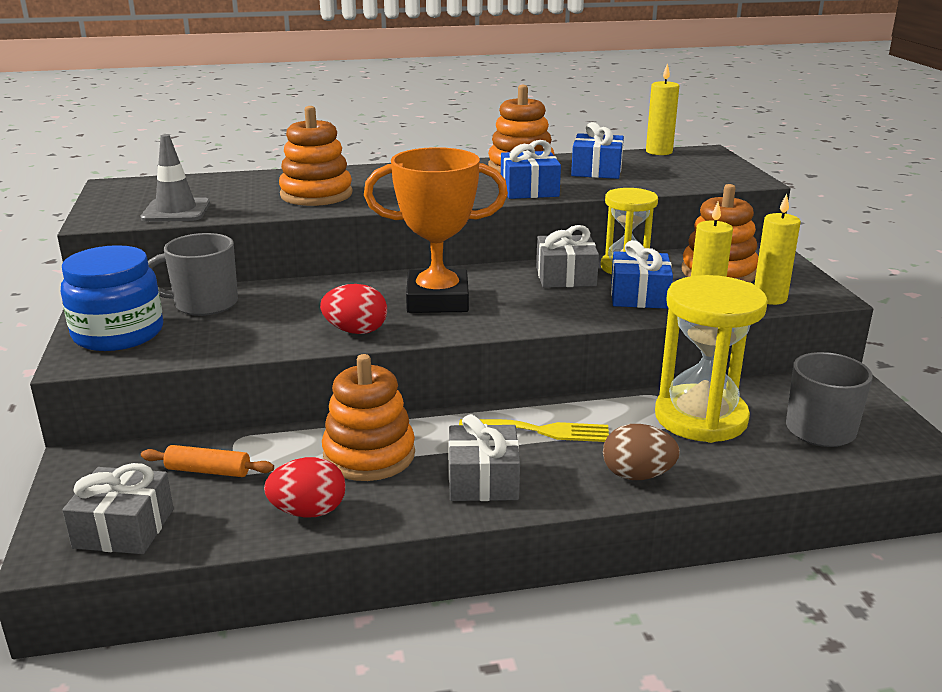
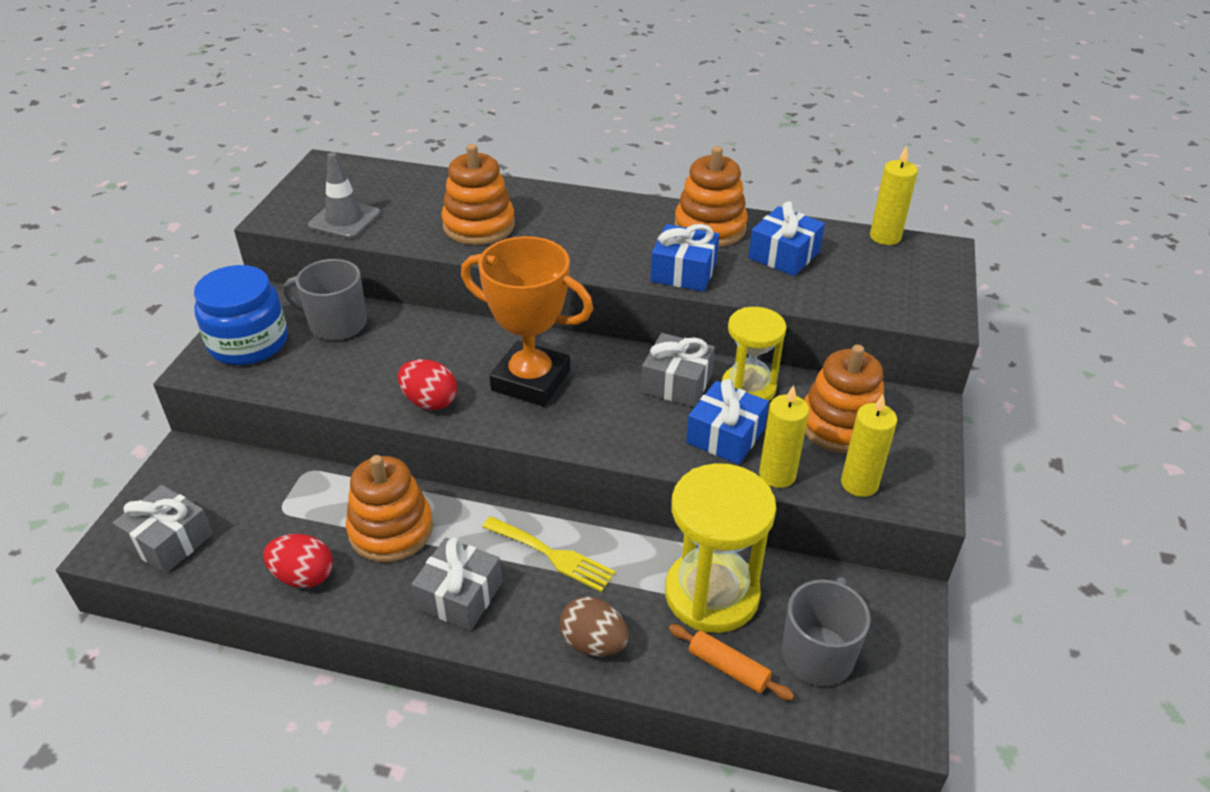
camera: 25 degrees right, 15 degrees up
orange rolling pin [141,445,274,477] -> orange rolling pin moved to [669,624,794,701]

